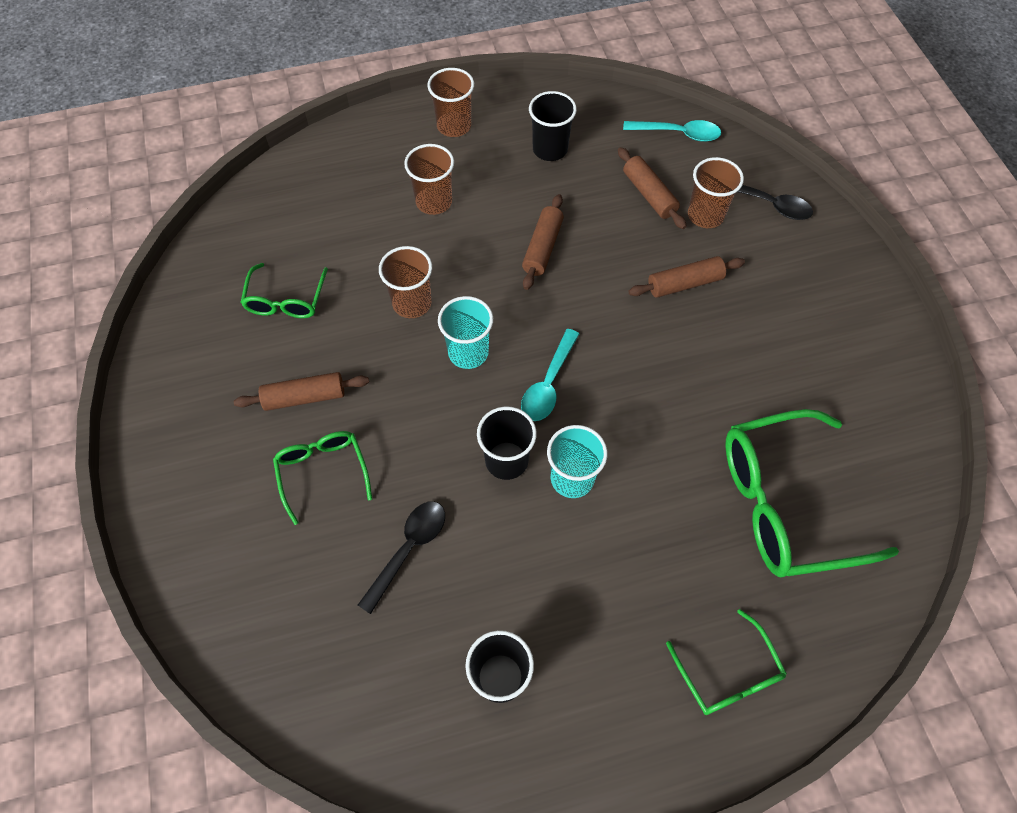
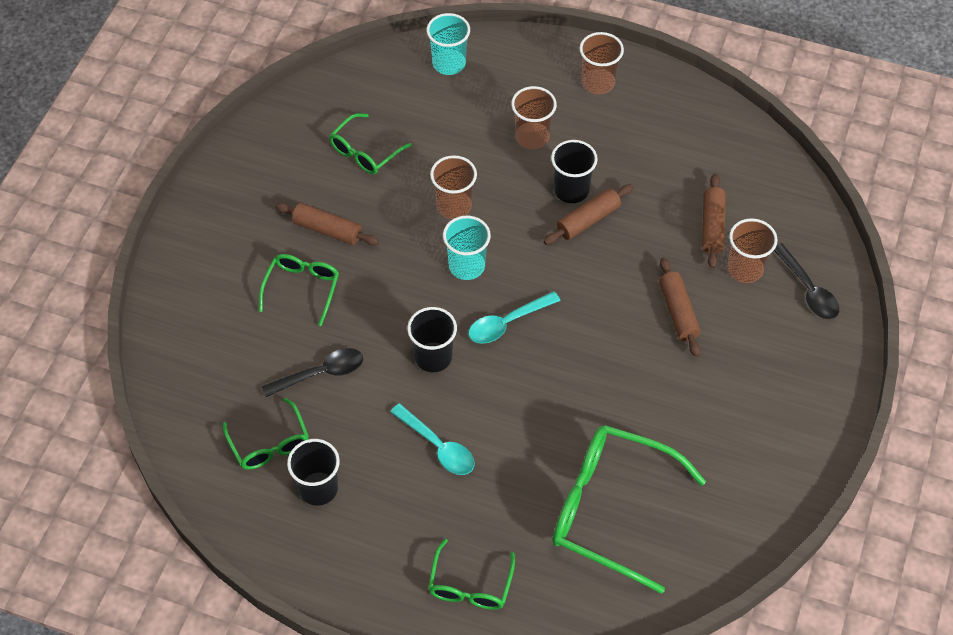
camera: 35 degrees right, 5 degrees down
black cup [529,91,577,161] -> black cup moved to [551,140,598,203]
turquoise cup [547,425,607,498] -> turquoise cup moved to [427,13,470,75]
turquoise spoon [623,120,721,142] -> turquoise spoon moved to [390,403,475,475]
brown rolling pin [628,256,745,298] -> brown rolling pin turned 60 degrees clockwise [659,257,701,357]
none -> green glasses [223,398,309,470]

